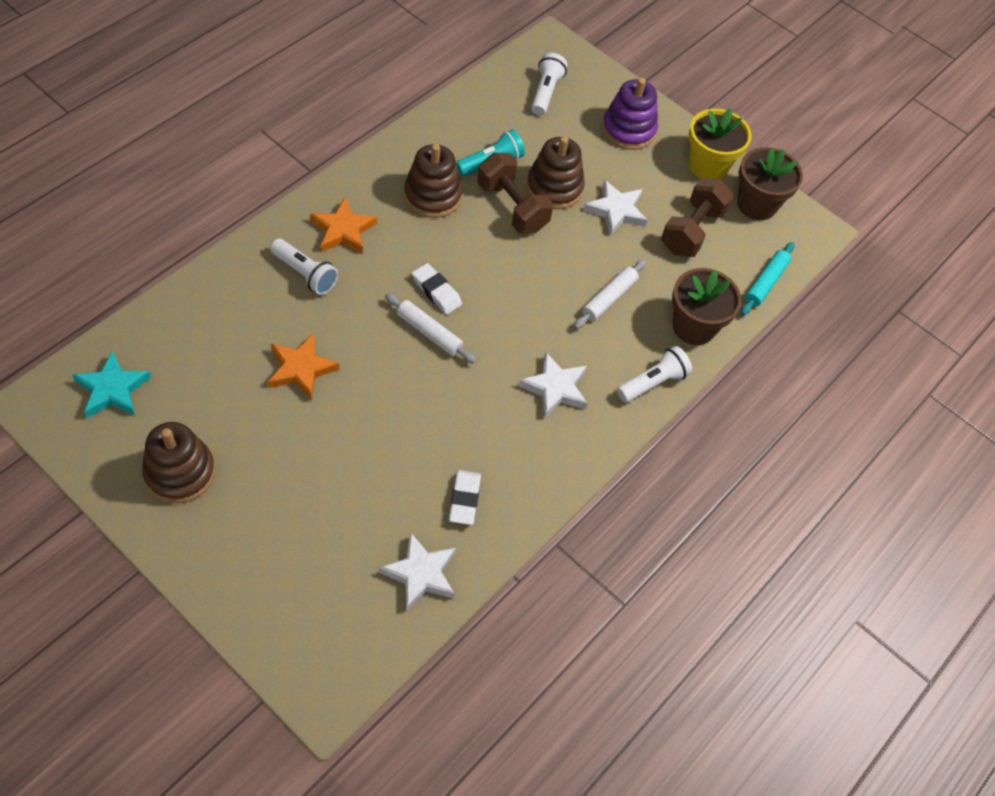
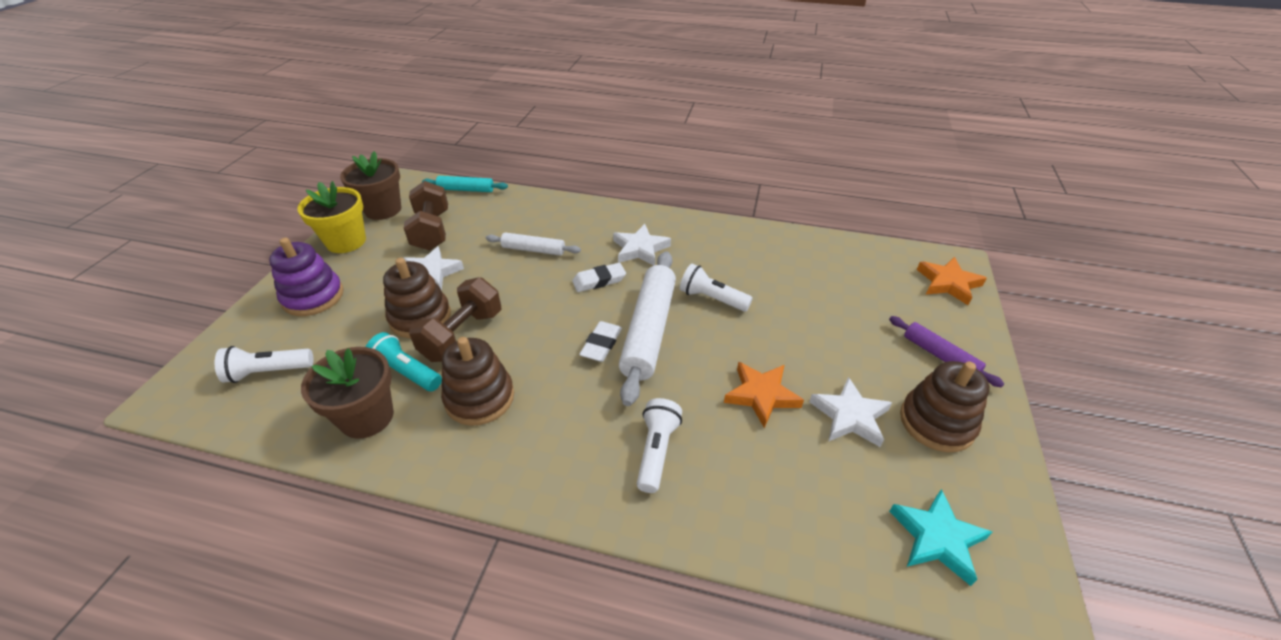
camera: 110 degrees left, 15 degrees down
orange star [310,197,377,254] -> orange star moved to [917,257,987,305]
white star [379,532,456,611] -> white star moved to [809,377,892,447]
white rolling pin [385,293,476,364] -> white rolling pin [619,251,676,406], size x1.85
white eraser [449,470,481,525] -> white eraser moved to [572,263,626,292]
white flashlight [617,346,692,403] -> white flashlight moved to [680,264,753,312]
brown dumbbell [661,178,734,257] -> brown dumbbell turned 75 degrees clockwise [404,181,448,251]
brown flower pot [672,268,741,345] -> brown flower pot moved to [301,347,394,439]
none -> purple rolling pin [889,316,1004,388]

